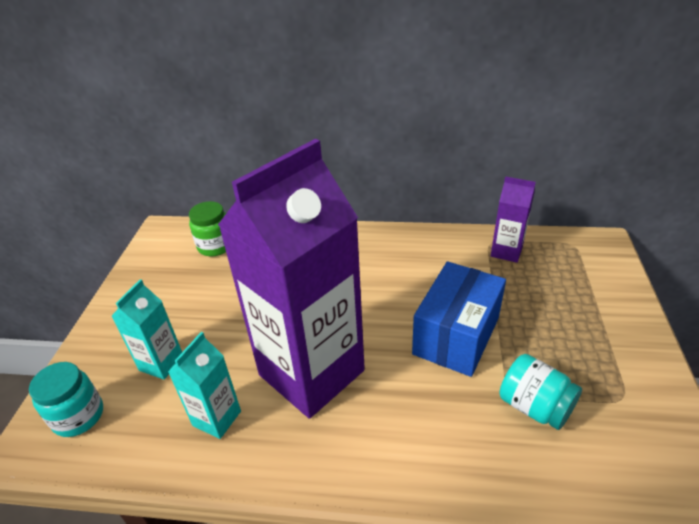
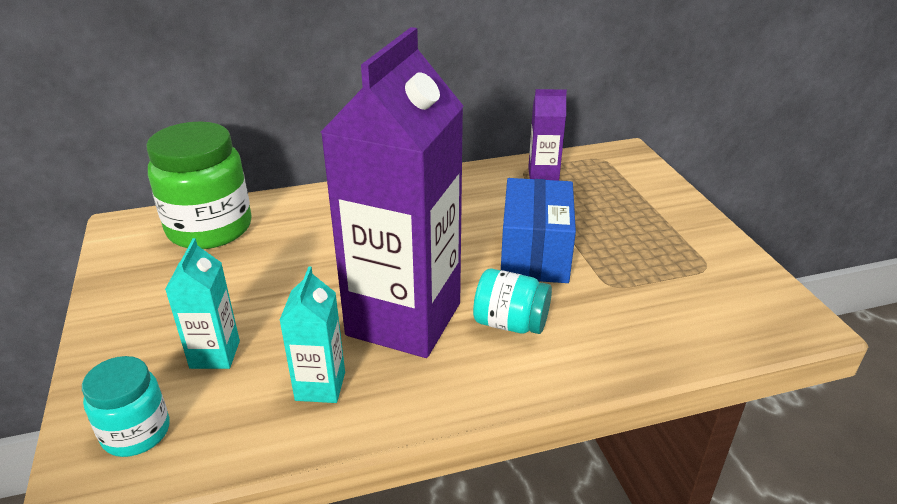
camera: 25 degrees left, 5 degrees down
green jar [189,201,226,256] -> green jar [146,121,252,249], size x1.80
turquoise jar [499,354,582,430] -> turquoise jar moved to [473,269,552,334]

